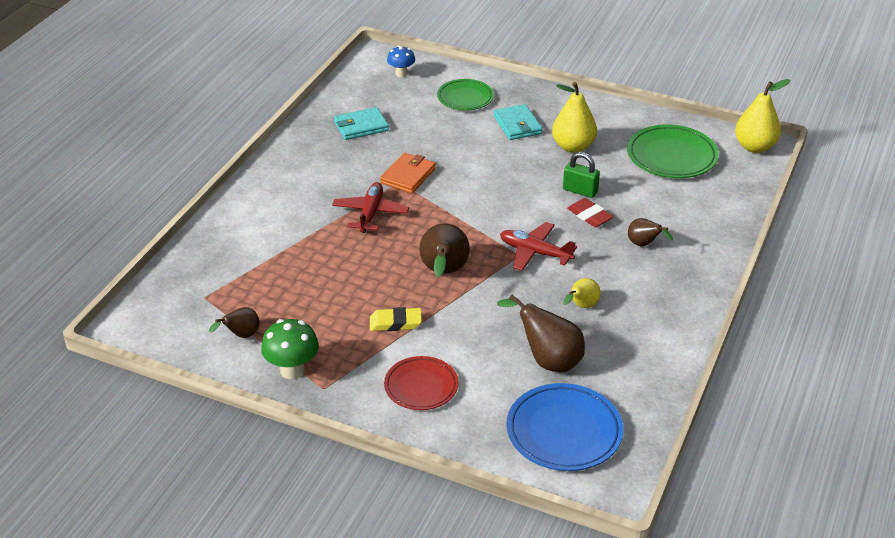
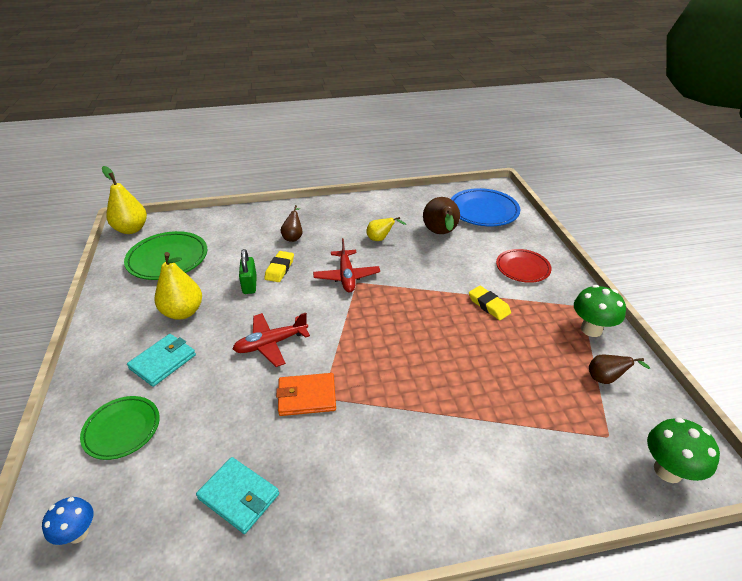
camera: 125 degrees left, 0 degrees up
red plane [332,182,410,233] -> red plane moved to [233,313,310,367]
brown pear [419,224,470,277] -> none
red eraser [567,198,614,227] -> yellow eraser [264,251,294,282]
none -> green mushroom [647,417,720,483]

